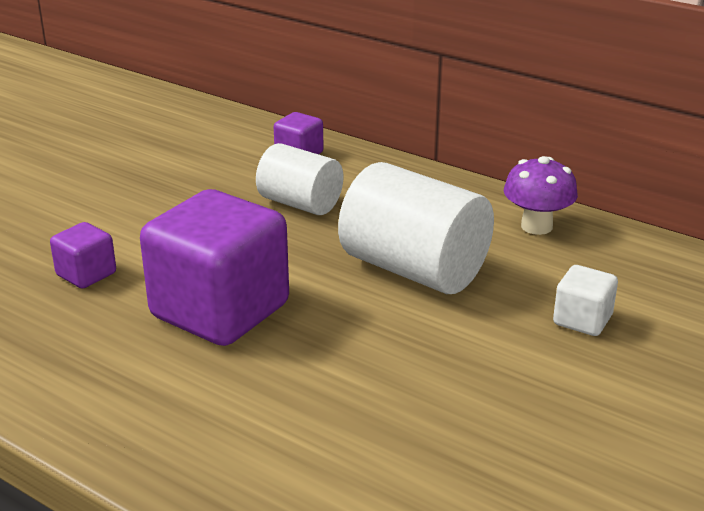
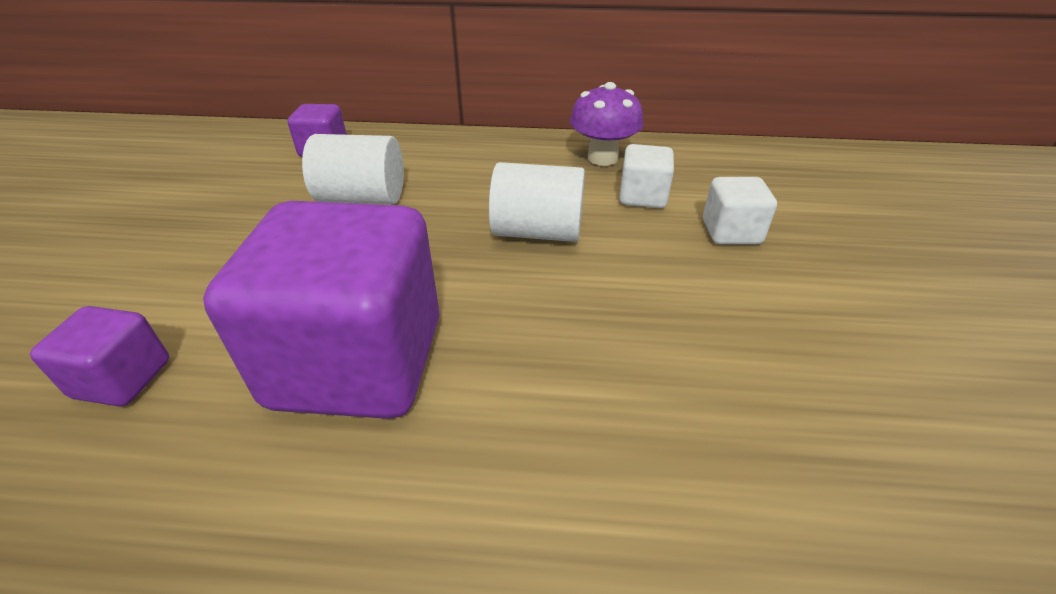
camera: 30 degrees left, 10 degrees up
white cylinder [338,162,494,294] -> white cylinder [489,162,585,242], size x0.63
none -> white cube [619,144,674,208]

